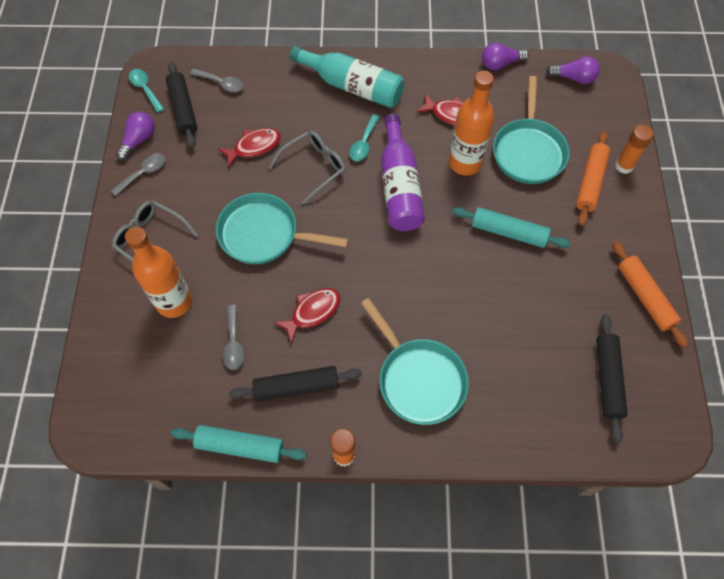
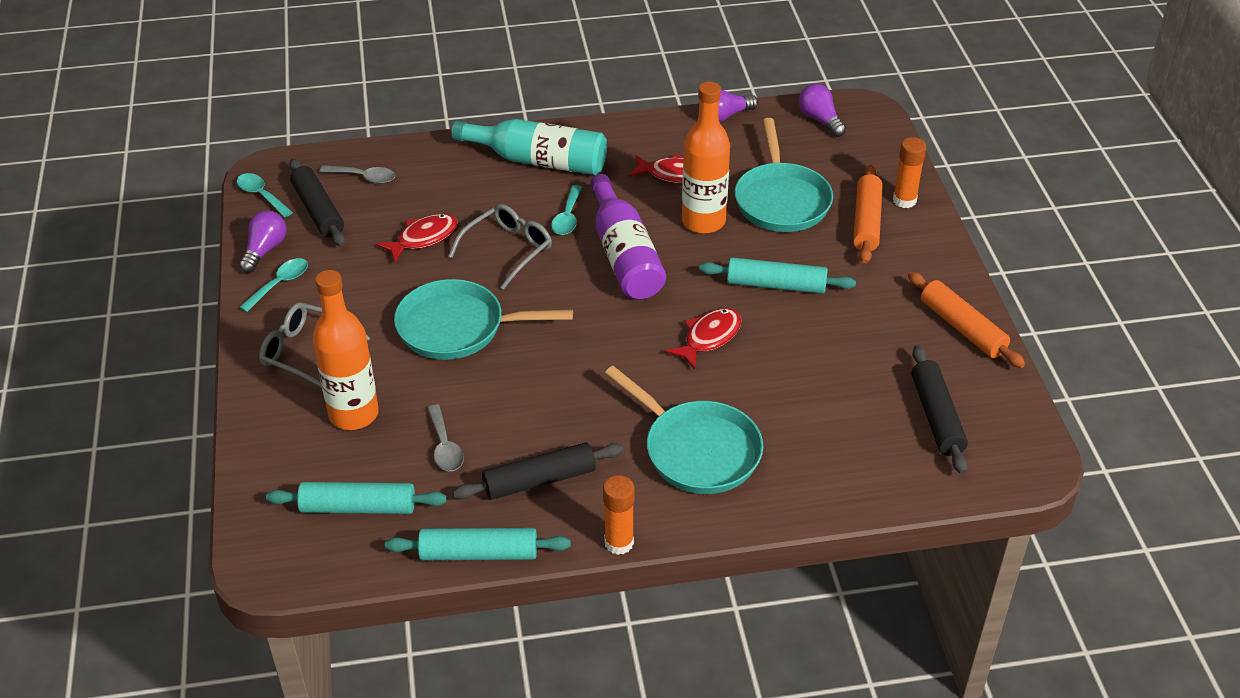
camera: 10 degrees left, 20 degrees down
grey spoon [111,153,166,196] -> turquoise spoon [239,258,308,312]
red fish [274,288,341,344] -> red fish moved to [665,308,742,370]
purple light bulb [546,56,600,84] -> purple light bulb turned 120 degrees counterclockwise [799,84,846,137]
none -> turquoise rolling pin [266,482,447,514]

